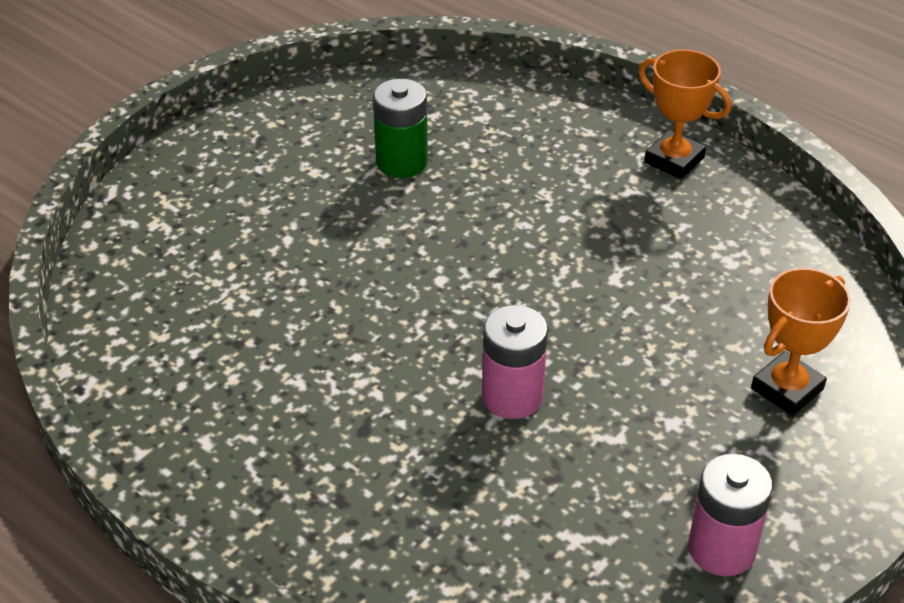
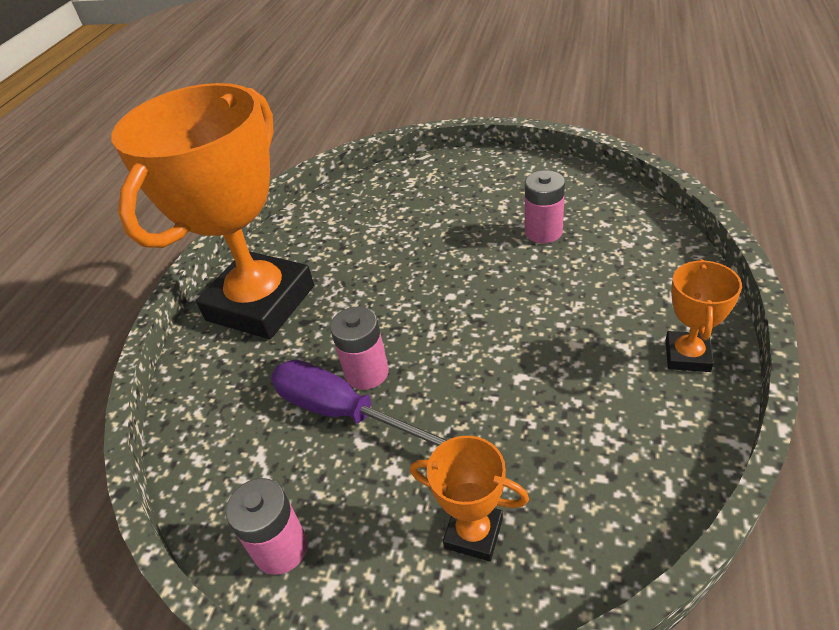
camera: 70 degrees right, 0 degrees up
green battery [373,79,428,178] -> pink battery [525,170,565,243]
none -> orange trophy [111,83,314,339]
none -> purple screwdriver [271,360,449,446]

